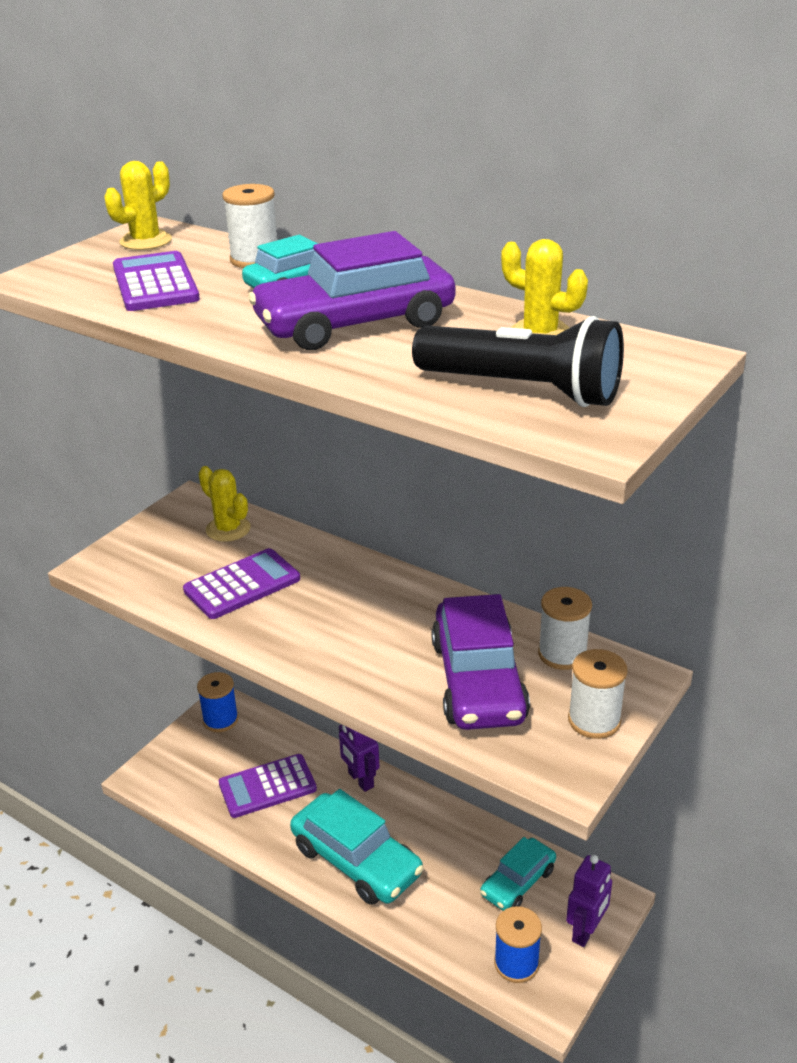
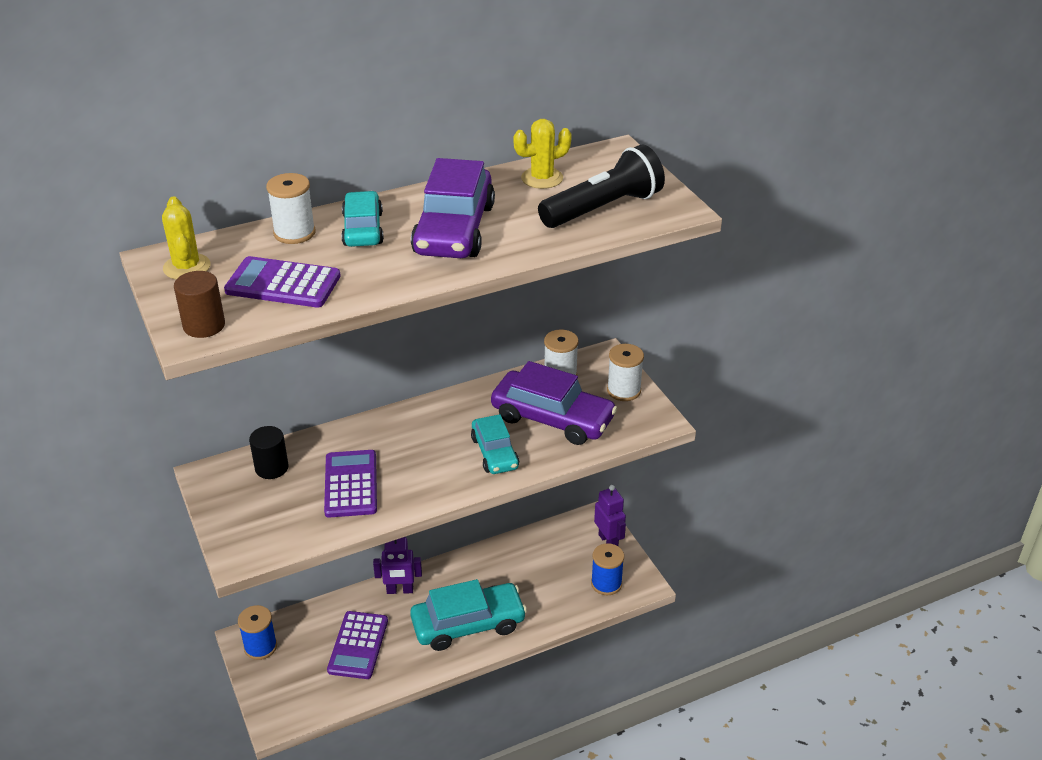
camera: 60 degrees left, 5 degrees up
yellow cactus [198,466,251,542] -> black cylinder [249,426,288,479]
turquoise car [480,837,556,911] -> turquoise car moved to [471,414,519,474]
none -> brown cylinder [174,271,225,338]

